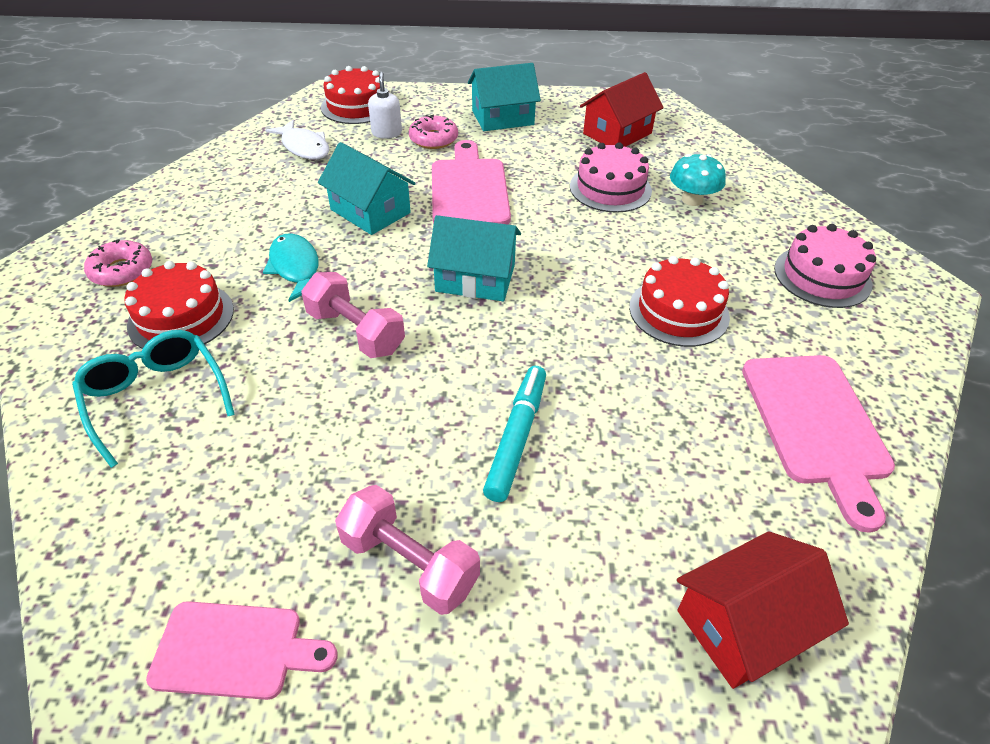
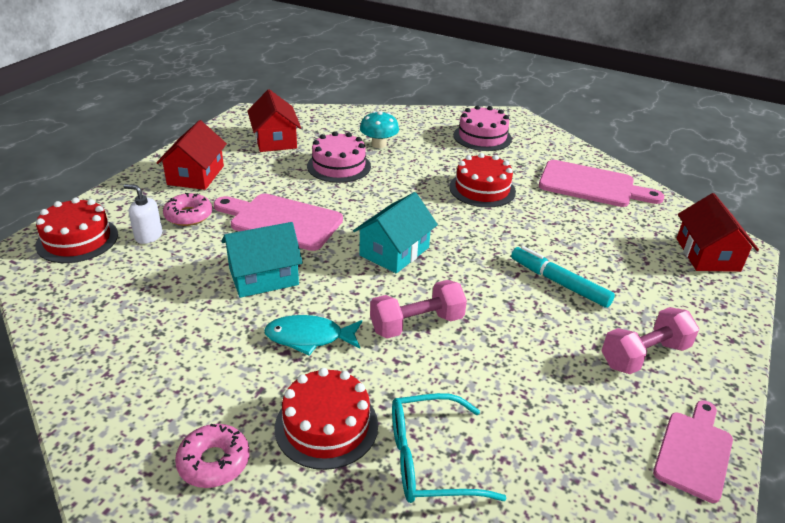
camera: 65 degrees left, 10 degrees down
white fish [265,120,329,160] -> none
turquoise house [468,63,541,131] -> red house [156,120,227,190]

